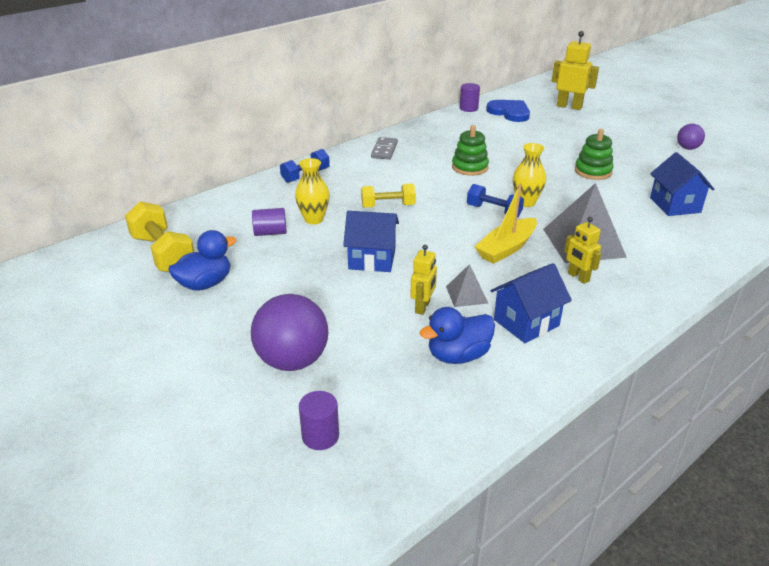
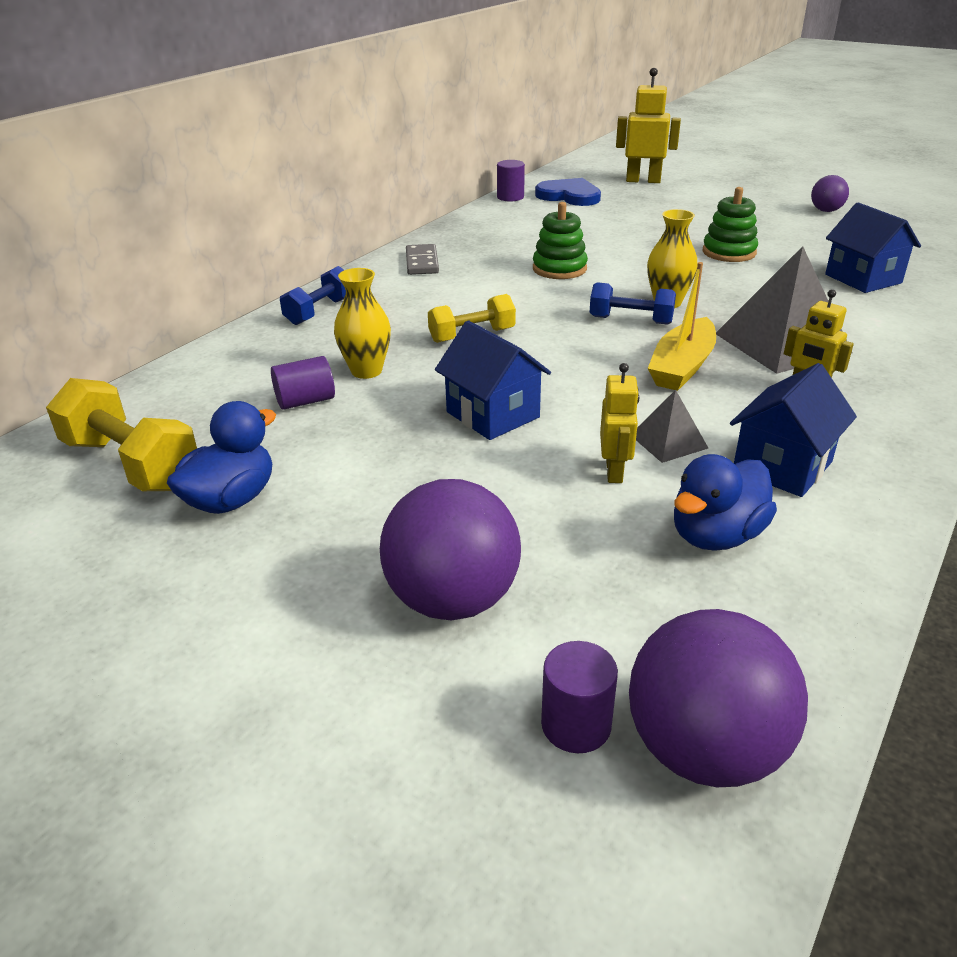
camera: 15 degrees left, 0 degrees up
blue house [343,211,399,272] -> blue house turned 60 degrees clockwise [435,320,551,440]
none -> purple ball [629,609,808,787]

